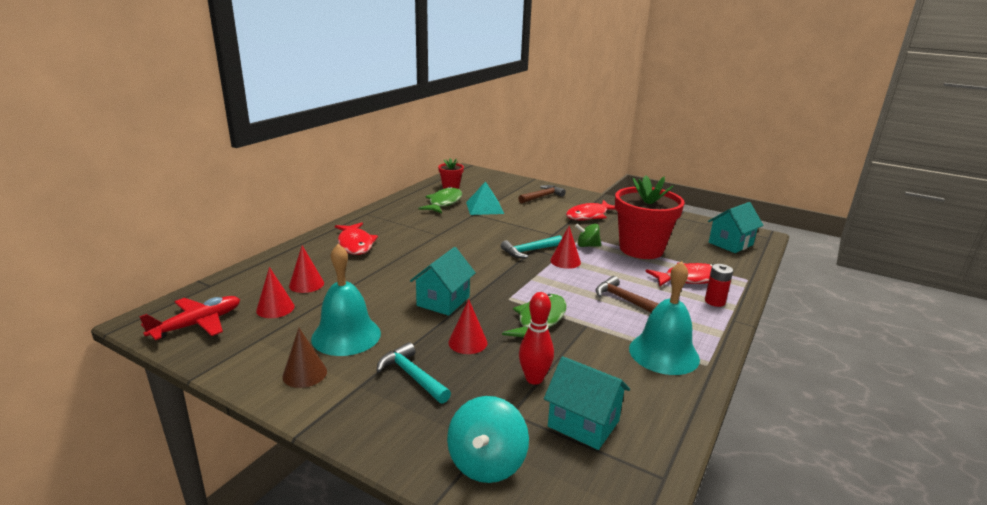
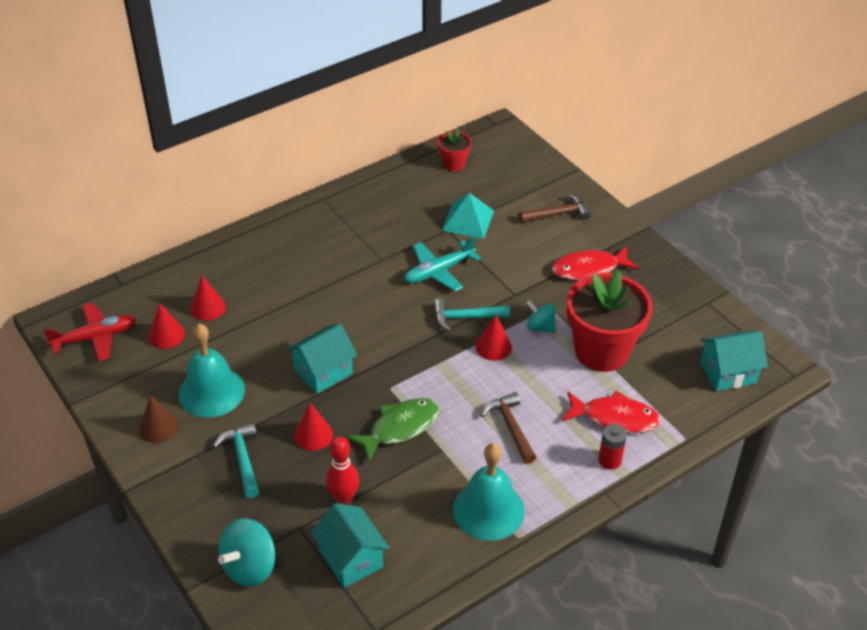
camera: 25 degrees right, 20 degrees up
red fish [335,223,378,255] -> none
green fish [418,187,462,214] -> none
green spinning top [575,224,601,247] -> turquoise spinning top [526,300,556,333]
none -> turquoise plane [404,236,481,291]

